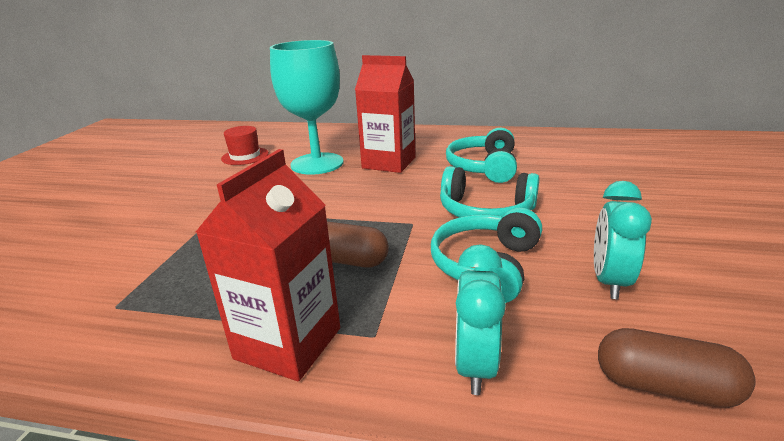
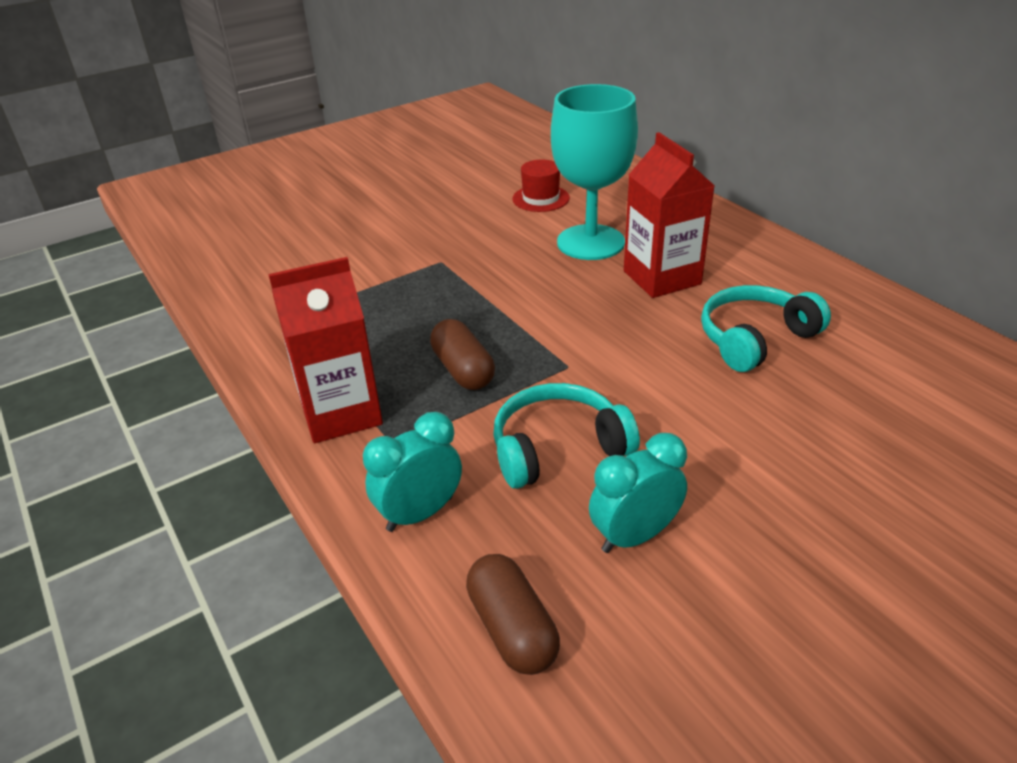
camera: 45 degrees right, 10 degrees up
turquoise headphones [440,166,540,217] -> none

